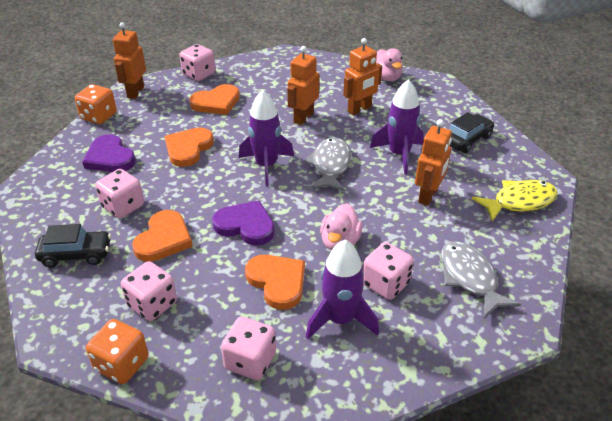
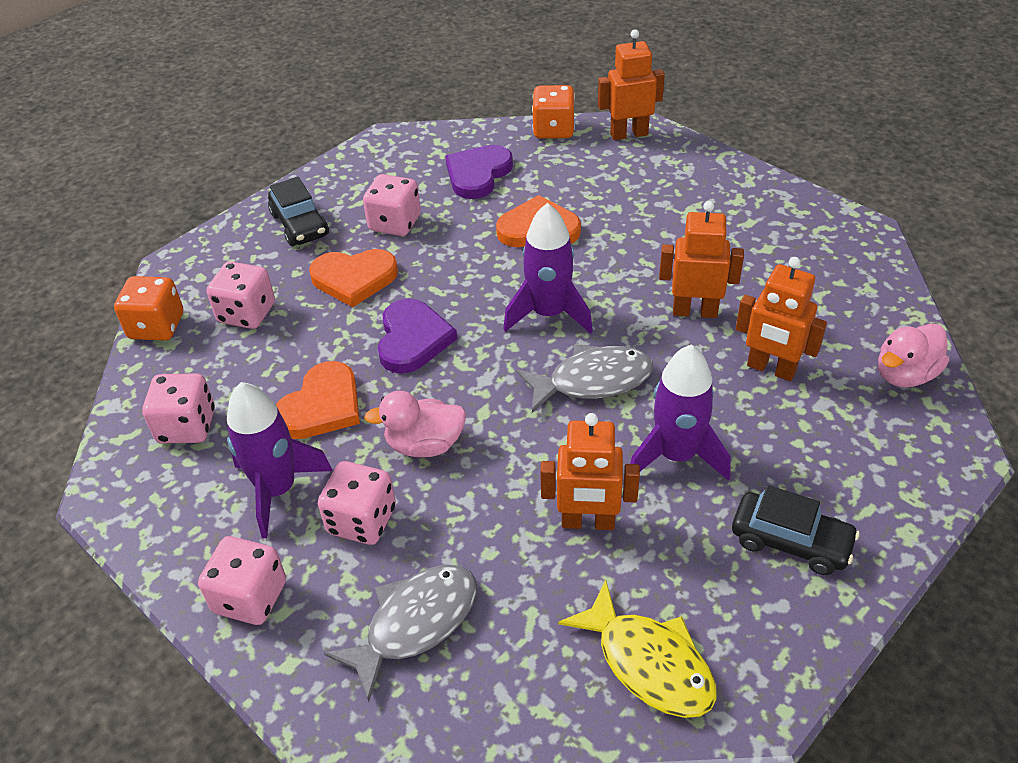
camera: 70 degrees right, 5 degrees up
pink dice [180,44,215,81] -> pink dice moved to [198,536,286,625]
orange heart [189,84,240,115] -> none

